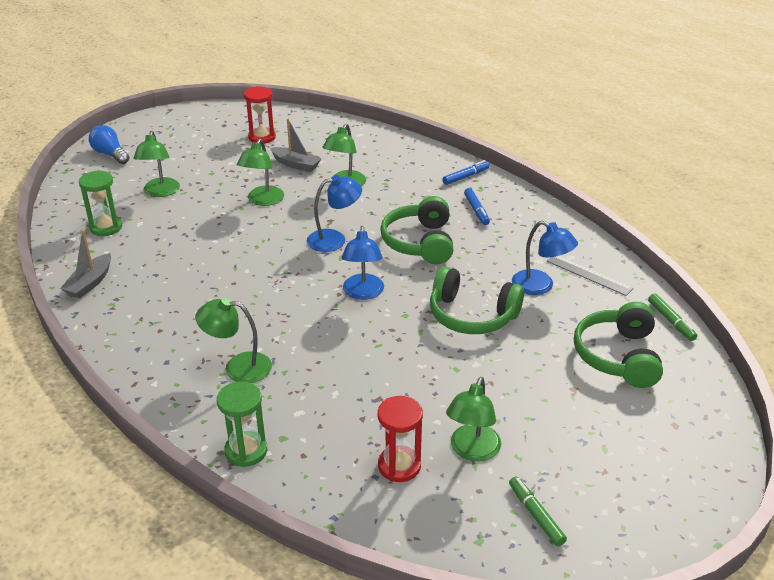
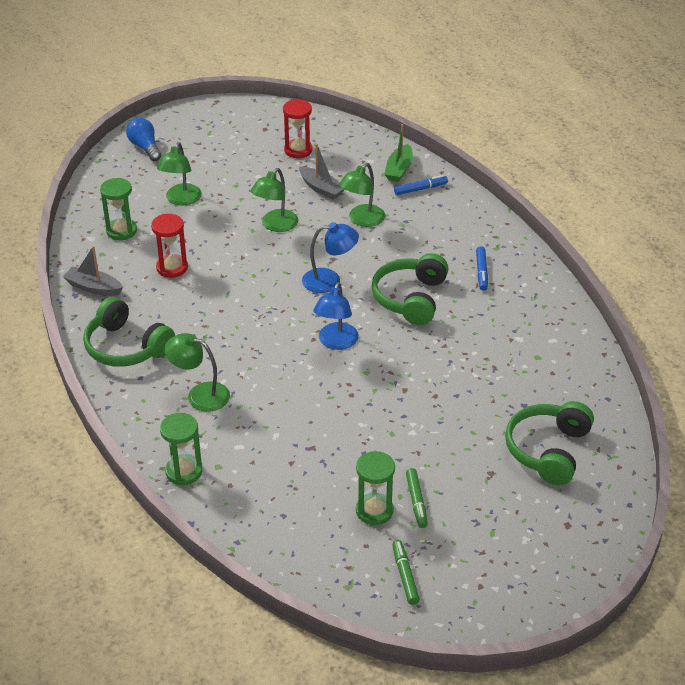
camera: 15 degrees right, 5 degrees up
grey boat [60,230,111,299] -> grey boat turned 75 degrees clockwise [63,246,123,296]
red hourglass [378,396,423,482] -> red hourglass moved to [151,214,188,278]
green headphones [430,266,524,334] -> green headphones moved to [83,297,175,367]
blue marker [442,160,490,185] -> blue marker moved to [394,175,448,195]
green lamp [446,377,501,462] -> green hourglass [356,451,395,525]
blue lamp [512,221,578,295] -> none
grey ruler [547,256,634,296] -> none
green marker [648,293,697,341] -> green marker moved to [406,468,428,528]
none -> green boat [385,124,413,182]

